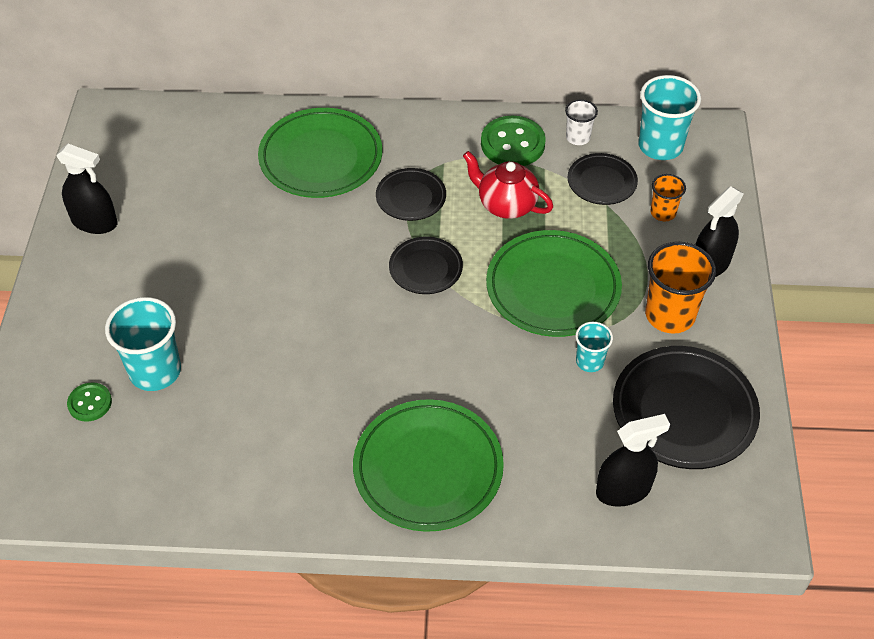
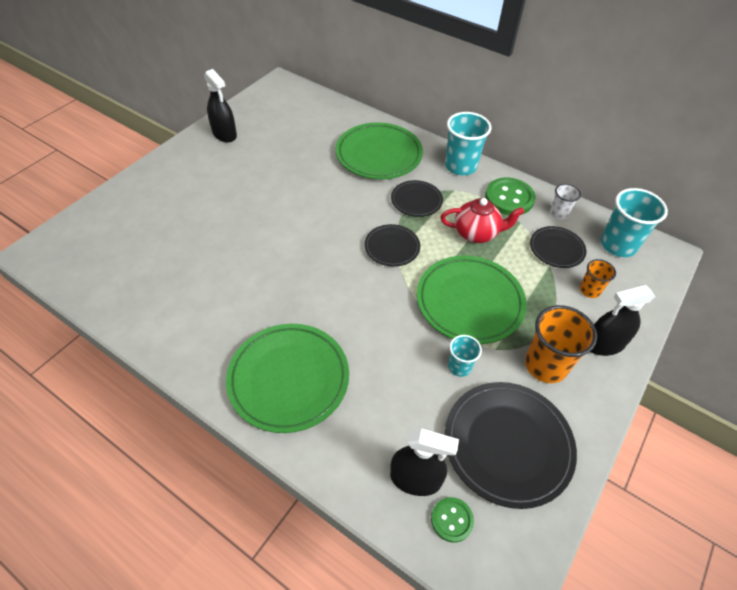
camera: 30 degrees right, 0 degrees up
green button [67,382,112,422] -> green button moved to [431,497,474,543]
turquoise cup [105,297,181,391] -> turquoise cup moved to [445,112,491,175]
red teapot [463,151,553,219] -> red teapot turned 120 degrees clockwise [440,198,524,243]

